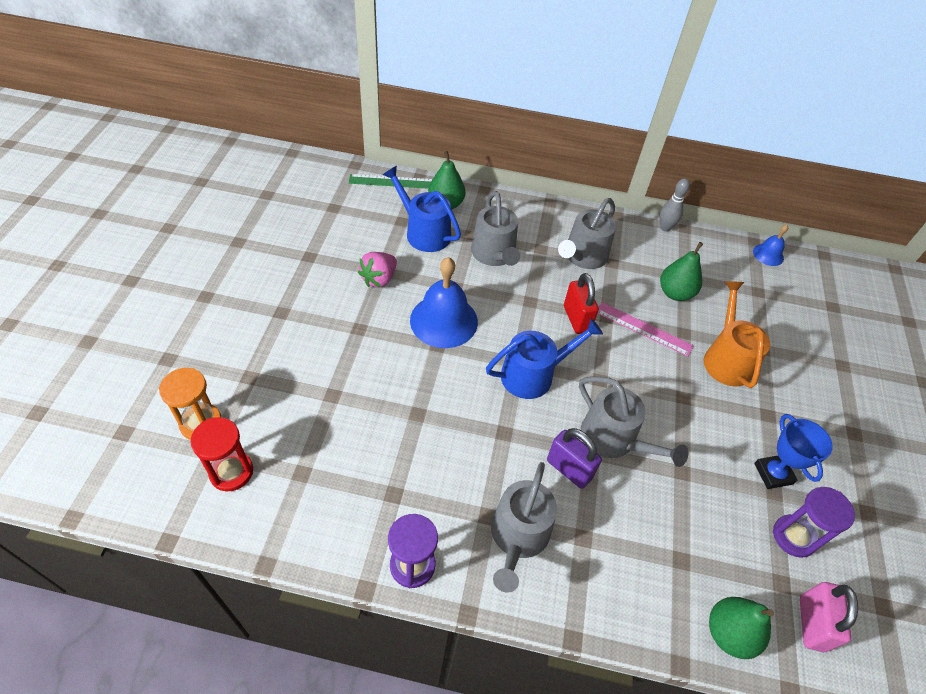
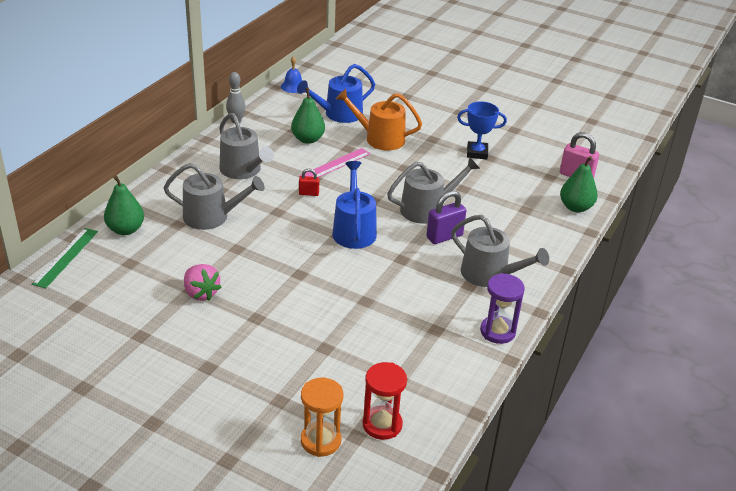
camera: 70 degrees left, 15 degrees down
blue watering can [382,166,461,252] -> blue watering can moved to [297,64,375,123]
blue bell [410,257,478,348] -> none
red padlock [564,273,599,334] -> red padlock [299,169,319,196], size x0.57
purple hourglass [773,487,855,558] -> none

